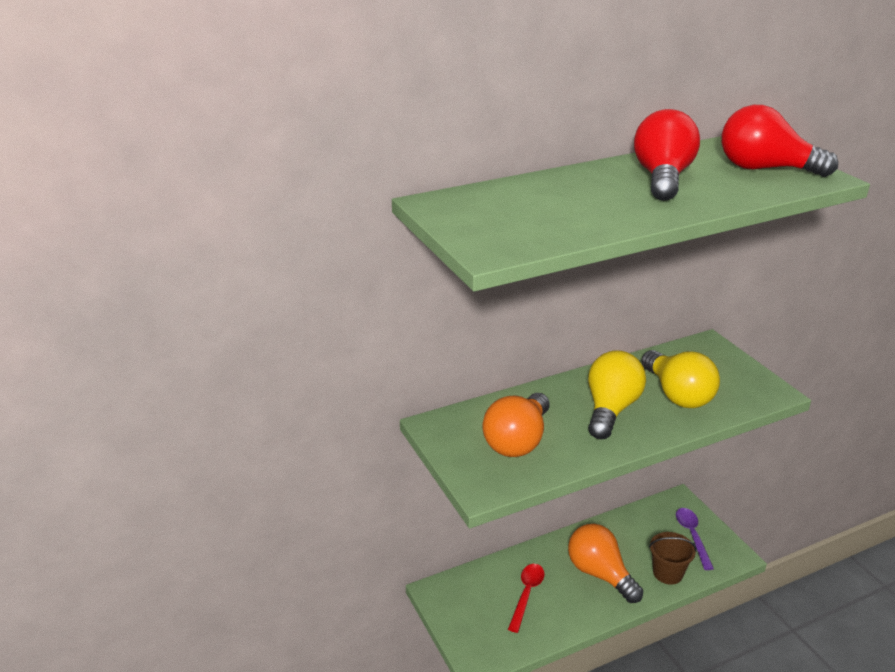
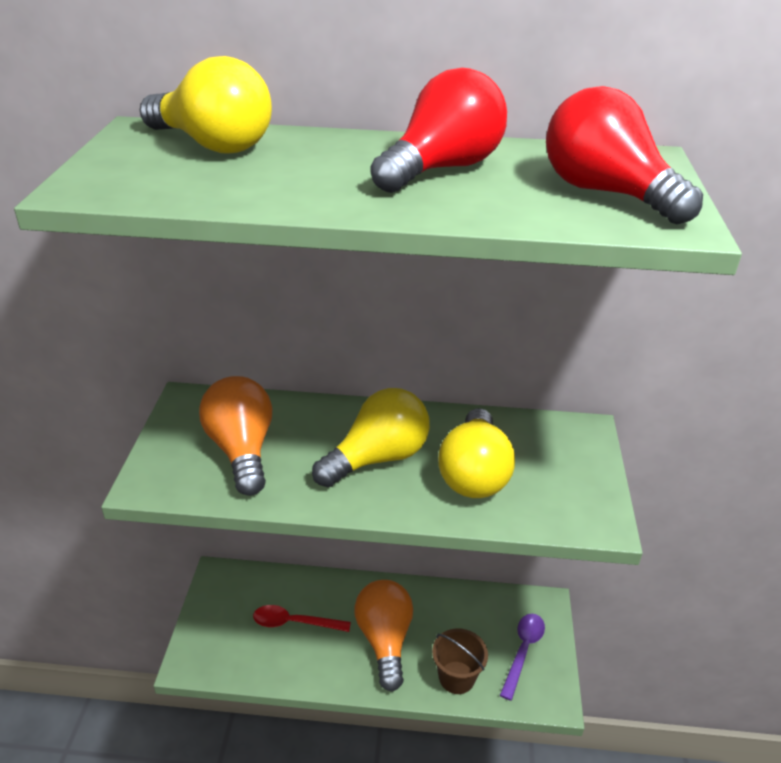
camera: 30 degrees right, 5 degrees up
orange light bulb [482,393,550,457] -> orange light bulb turned 105 degrees clockwise [199,376,272,496]
red spoon [508,564,545,633] -> red spoon turned 135 degrees counterclockwise [253,605,351,632]
none -> yellow light bulb [140,56,272,154]

